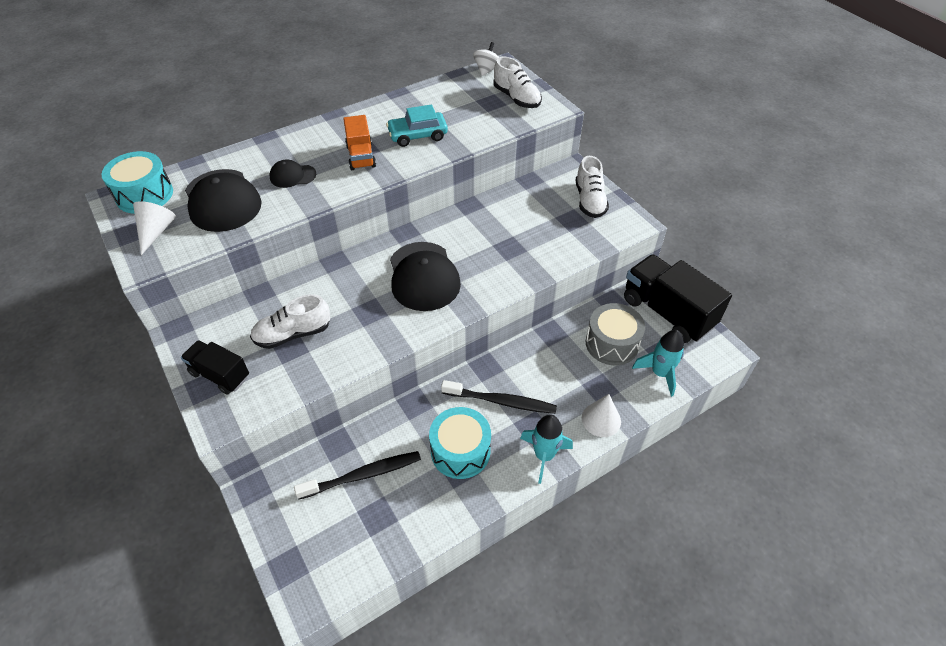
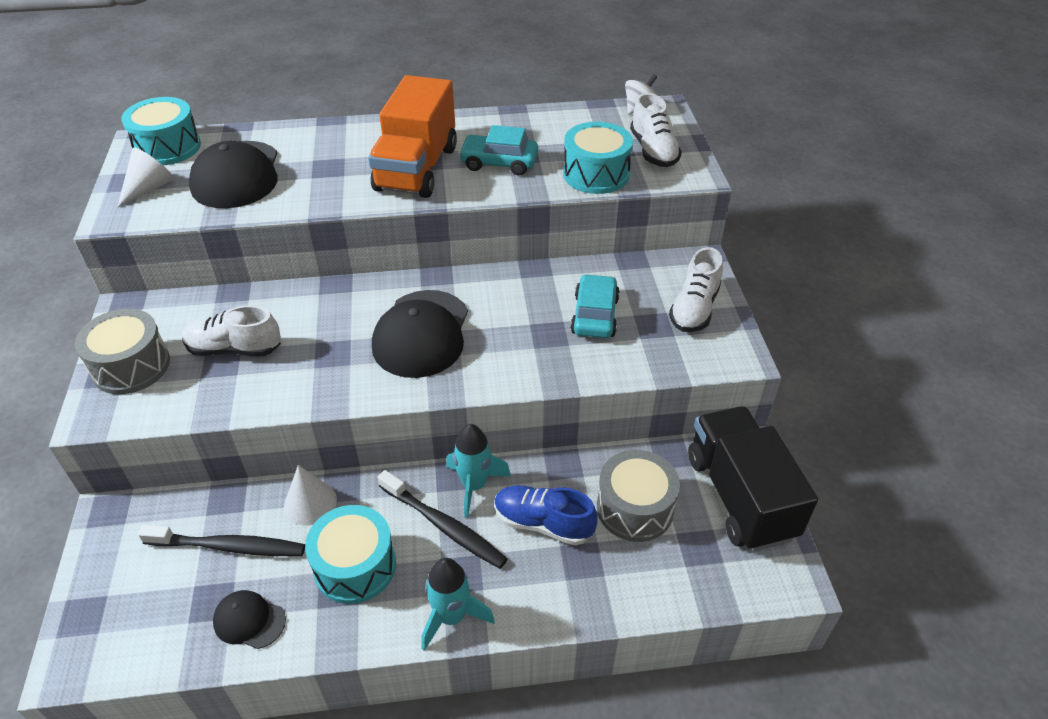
camera: 25 degrees right, 5 degrees down
black truck [181,340,249,395] -> grey drum [75,309,170,394]
black cap [270,160,316,188] -> black cap moved to [213,590,286,649]
orange truck [343,115,376,170] -> orange truck [368,75,457,198], size x1.78
white cone [582,394,621,437] -> white cone moved to [284,465,337,525]
turquoise rocket [632,330,684,397] -> turquoise rocket moved to [446,424,511,518]
none -> blue shoe [494,485,598,545]
none -> turquoise drum [563,122,633,194]
none -> turquoise car [571,274,620,338]

